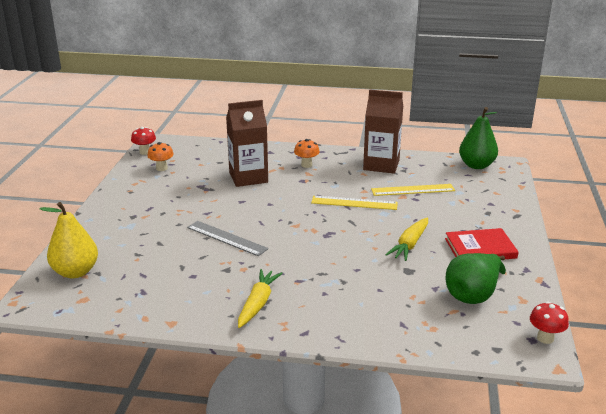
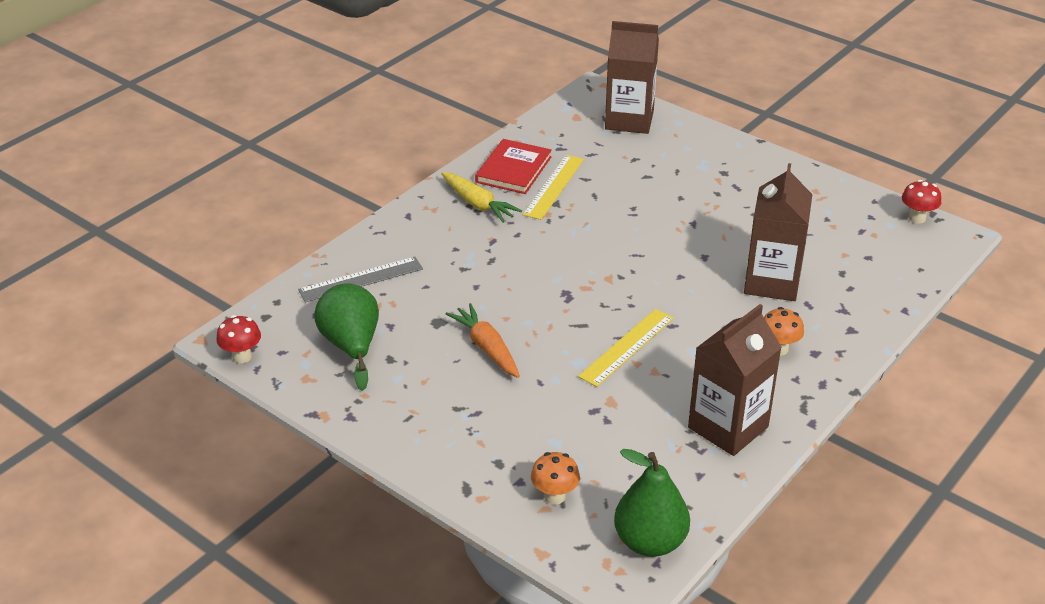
camera: 120 degrees right, 10 degrees up
yellow pear [40,202,98,278] -> brown carton [605,21,659,134]
orange mushroom [147,142,174,171] -> orange mushroom moved to [531,452,580,505]
grey ruler [187,221,268,256] -> grey ruler moved to [298,257,423,303]
yellow ruler [371,184,455,196] -> yellow ruler moved to [523,155,584,220]
yellow carrot [385,217,428,261] -> orange carrot [446,303,520,378]
red book [445,228,519,259] -> red book moved to [475,139,552,194]

